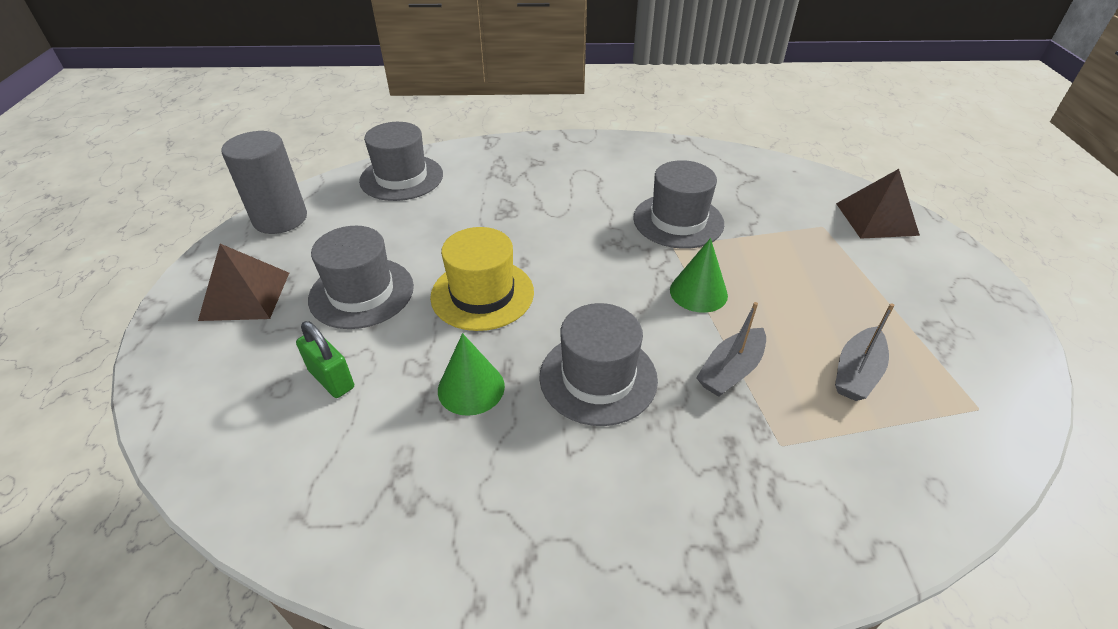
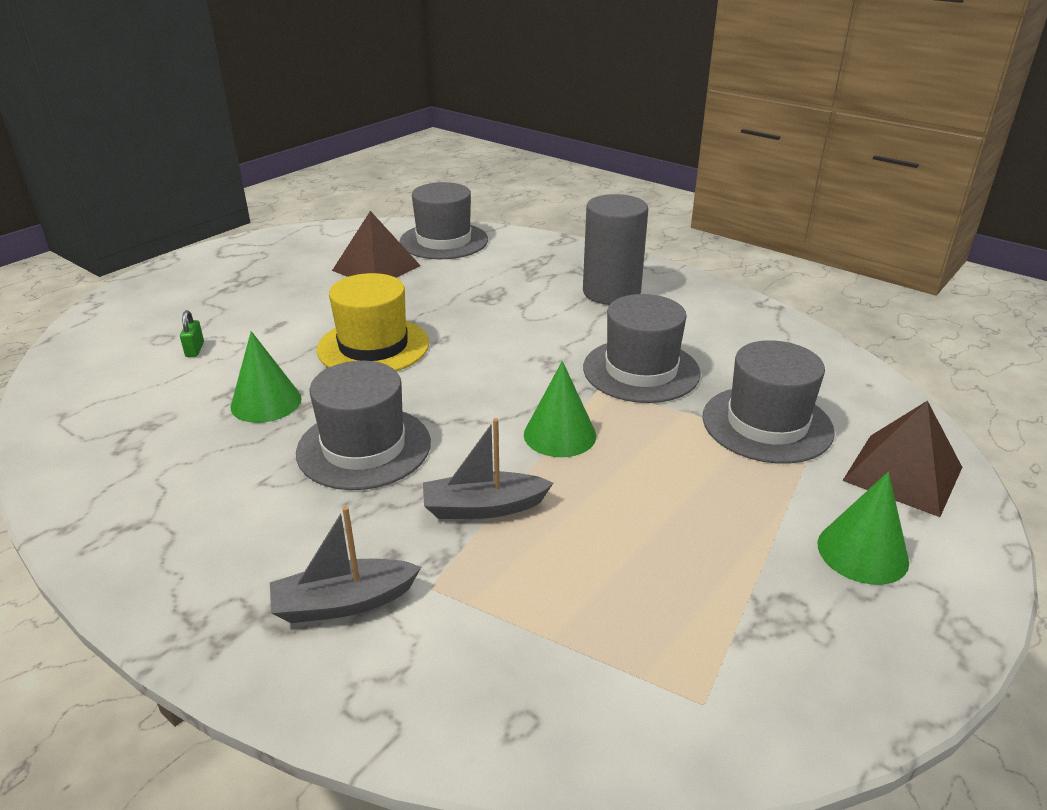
camera: 40 degrees right, 10 degrees down
brown pyramid [198,244,289,321] -> brown pyramid moved to [332,211,421,278]
grey cylinder [221,131,307,234] -> grey cylinder moved to [583,194,648,305]
green padlock [296,321,354,398] -> green padlock [180,310,204,357], size x0.59
grey hat [308,226,414,329] -> grey hat moved to [703,340,835,464]
grey boat [835,303,894,401] -> grey boat moved to [270,506,421,623]
none -> green cone [818,472,909,585]

